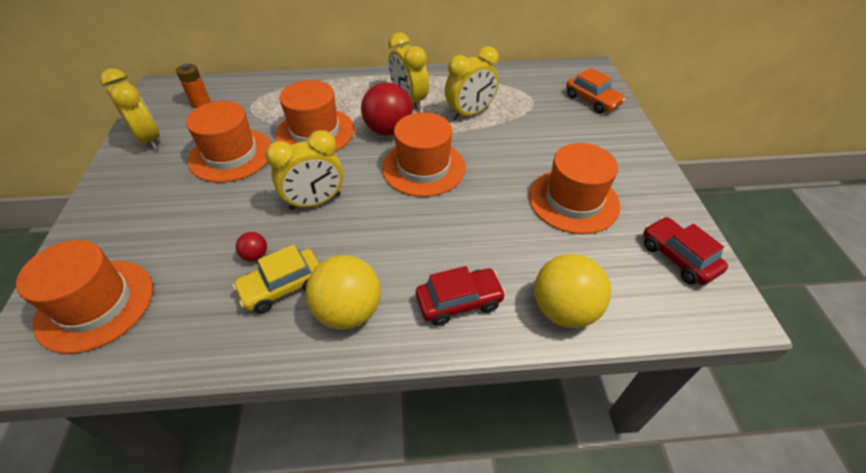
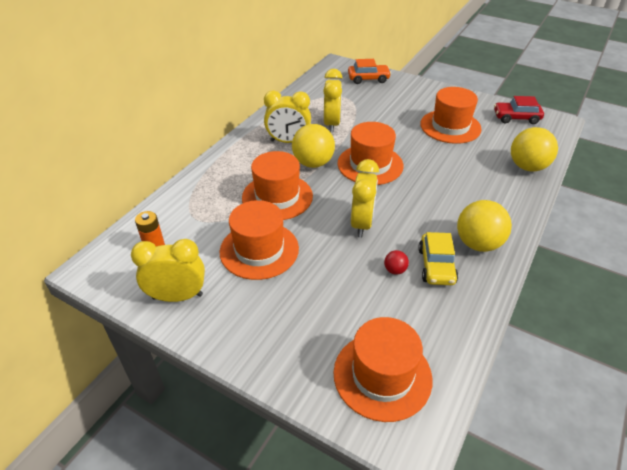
camera: 55 degrees left, 5 degrees down
red ball [361,82,413,136] -> yellow ball [292,124,335,168]
red car [416,266,506,326] -> none

